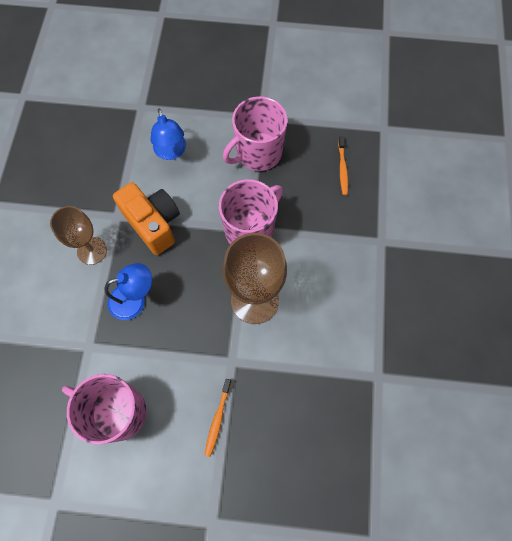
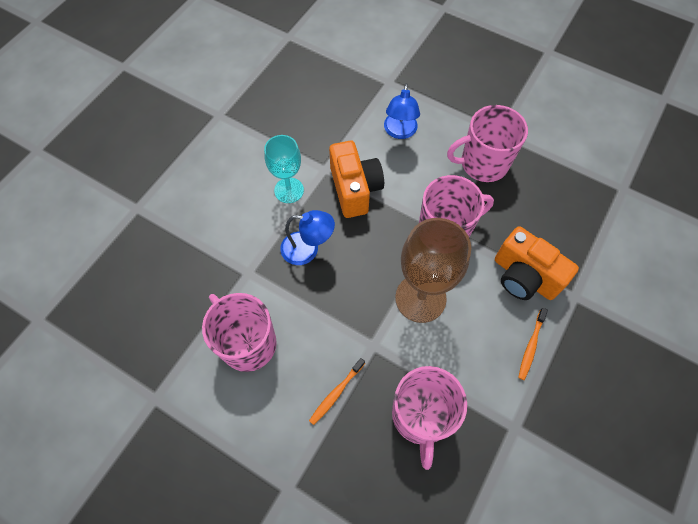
camera: 25 degrees right, 5 degrees down
brown goblet [50,206,107,265] -> turquoise goblet [264,135,304,203]
orange toothbrush [338,136,348,196] -> orange toothbrush moved to [518,308,548,380]
none -> pink mug [392,366,467,470]
none -> orange camera [495,226,579,300]

